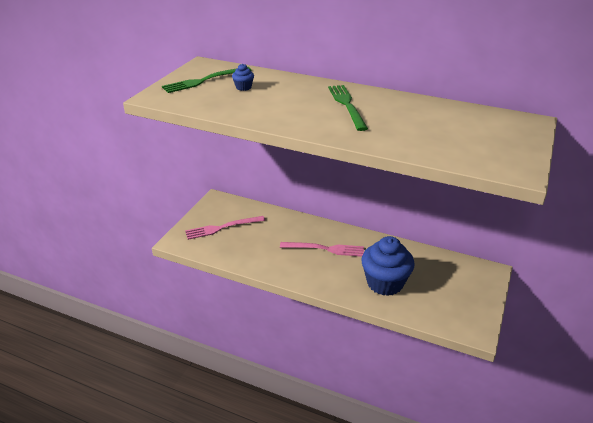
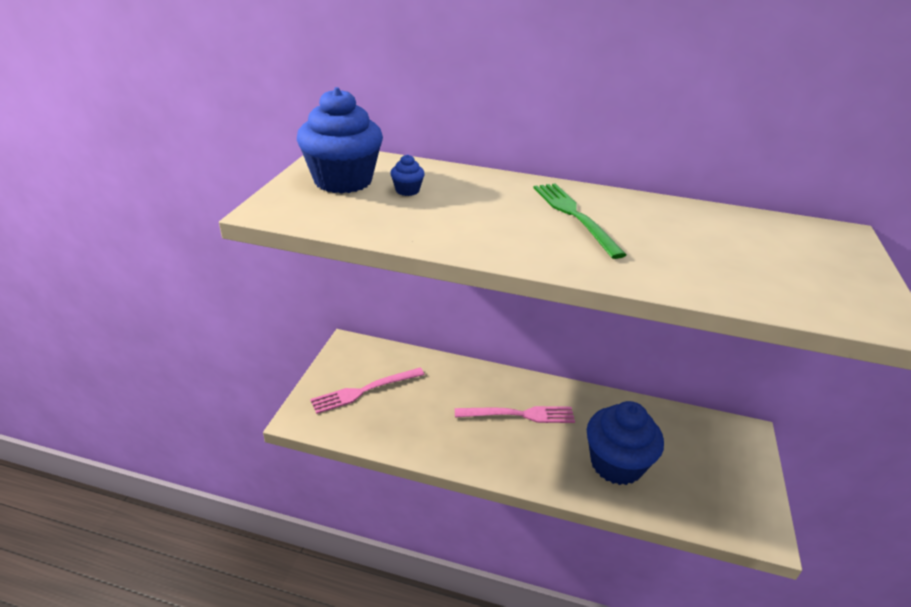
camera: 10 degrees left, 0 degrees up
green fork [162,67,251,93] -> blue cupcake [297,87,383,194]

